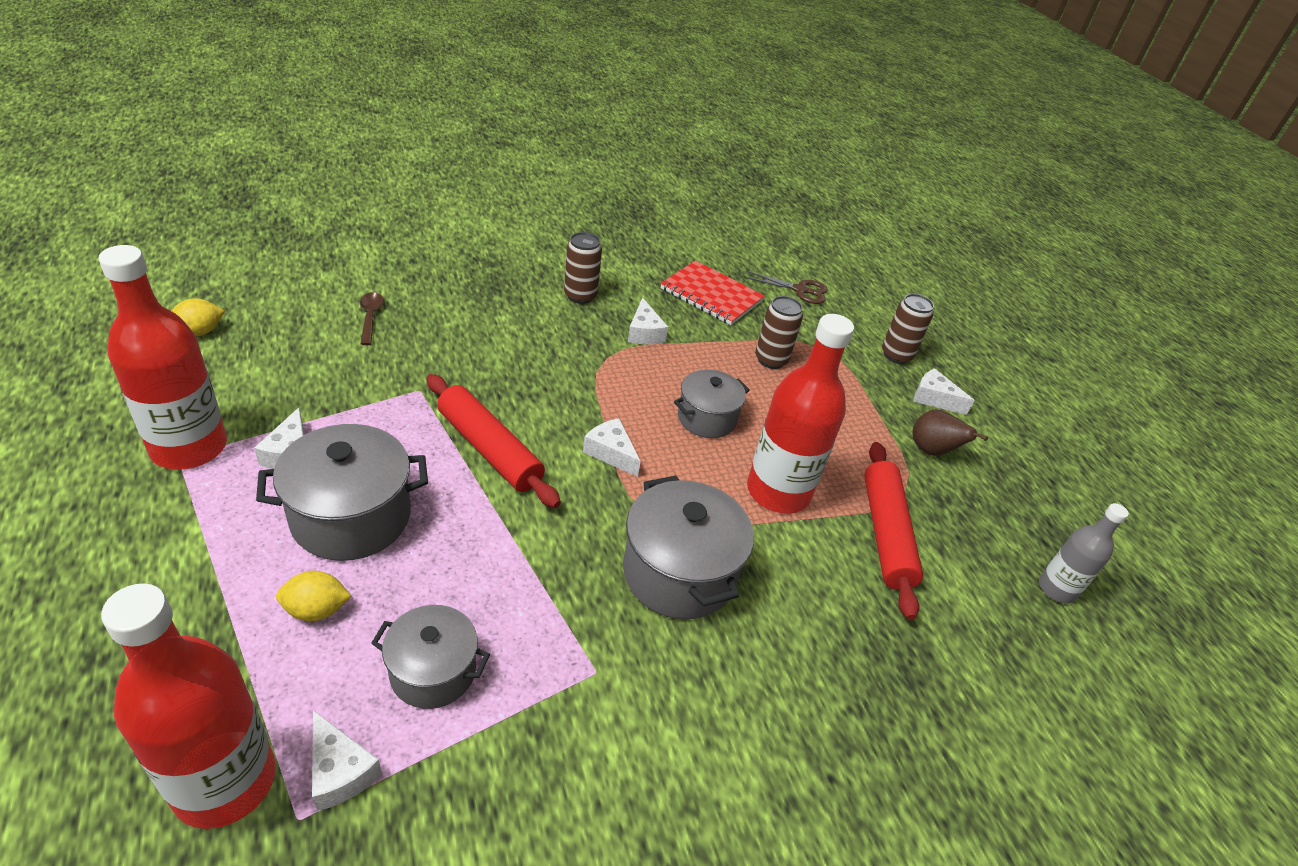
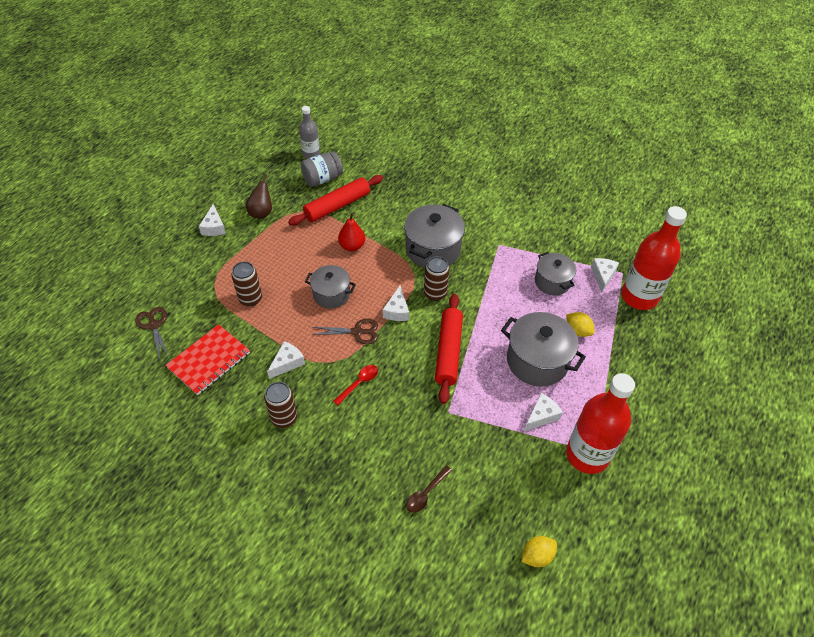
camera: 125 degrees left, 10 degrees up
yellow lemon [172,298,225,336] -> yellow lemon turned 45 degrees counterclockwise [521,536,557,567]
red notebook [660,260,765,325] -> red notebook turned 45 degrees clockwise [165,324,250,395]
red bottle [747,314,854,514] -> red pear [338,213,365,251]
brown can [882,294,934,364] -> brown can moved to [424,256,450,301]
none -> grey jar [301,152,343,187]
none -> brown scissors [313,318,378,344]
none -> red spoon [333,365,378,405]

